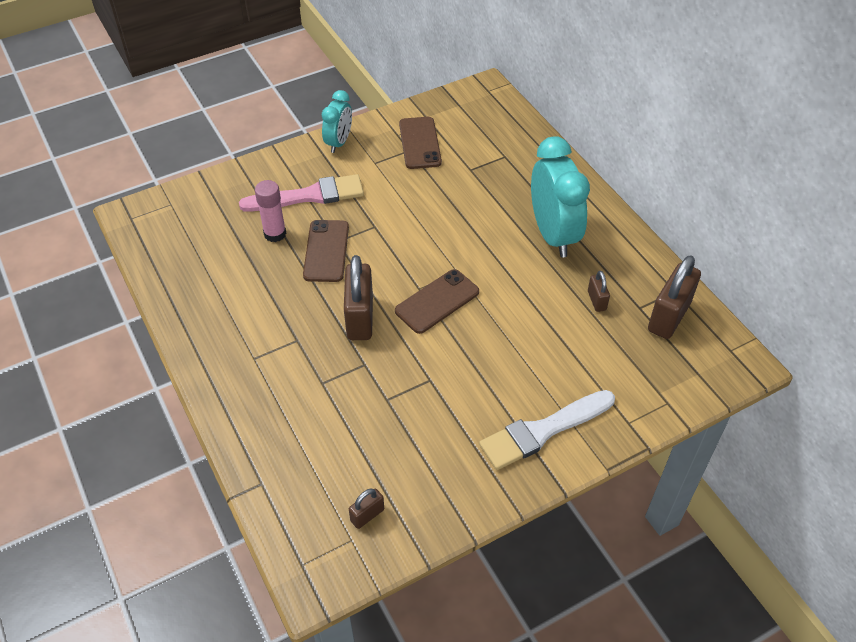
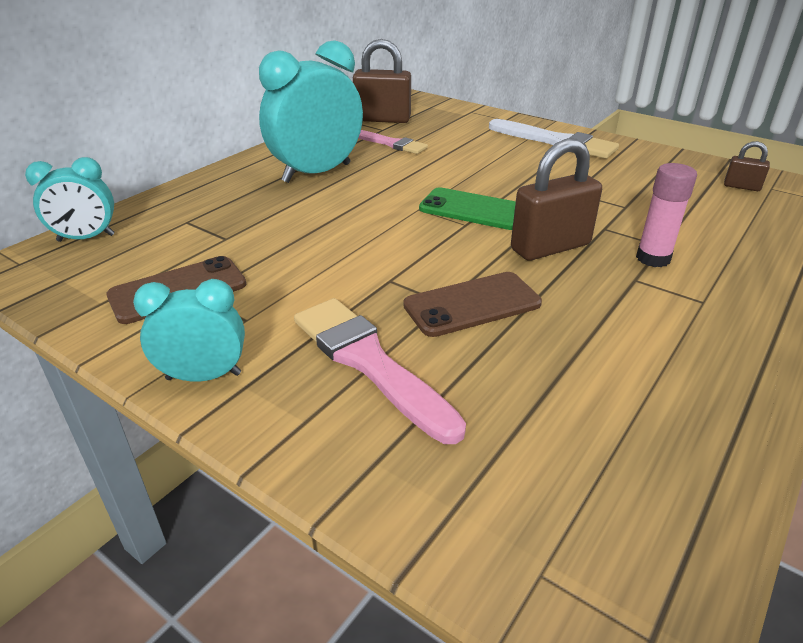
camera: 115 degrees left, 15 degrees down
pink glue stick [255,180,286,242] -> pink glue stick moved to [636,163,697,267]
brown phone [395,269,479,334] -> green phone [419,187,516,230]
brown padlock [588,271,610,312] -> pink brush [359,130,428,154]
none -> turquoise clock [25,157,115,242]

